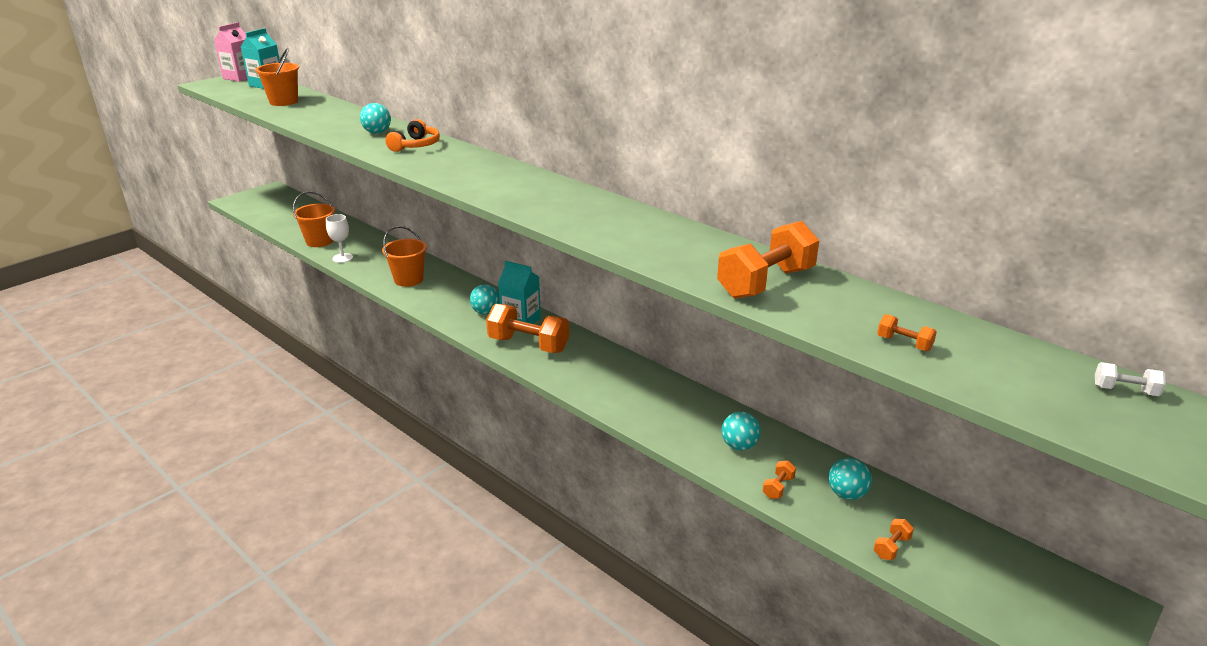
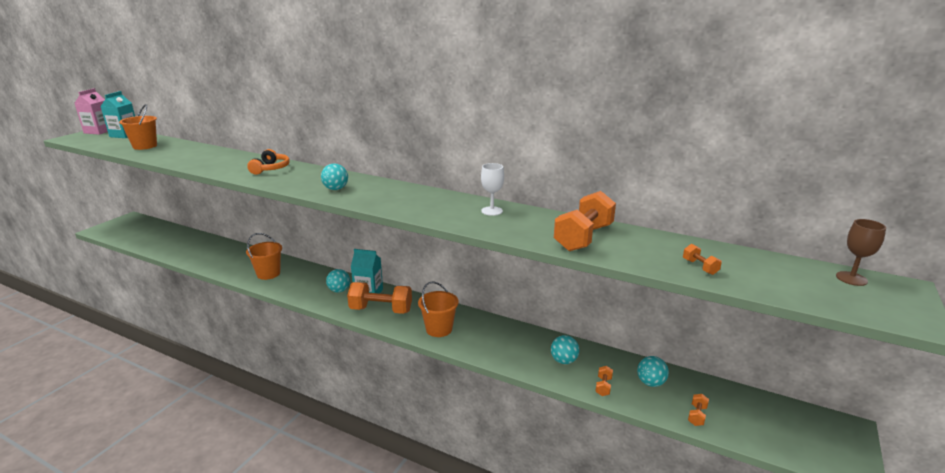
camera: 15 degrees left, 5 degrees down
orange bucket [293,191,335,247] -> orange bucket moved to [418,281,459,337]
white goblet [326,214,353,263] -> white goblet moved to [481,163,504,216]
turquoise ball [360,103,391,134] -> turquoise ball moved to [321,163,348,190]
orange dumbbell [877,314,937,351] -> orange dumbbell turned 45 degrees clockwise [683,244,722,275]
white dumbbell [1095,362,1166,396] -> brown goblet [836,219,886,286]

